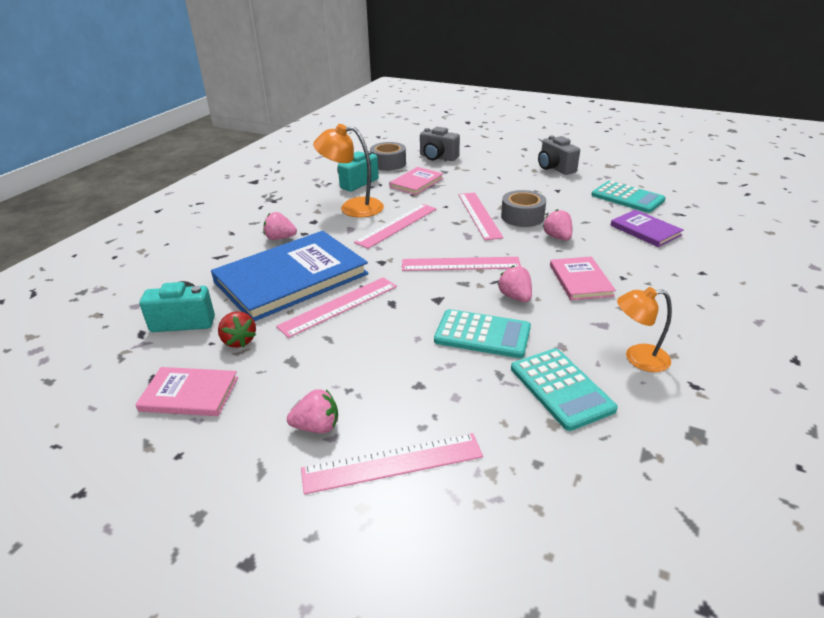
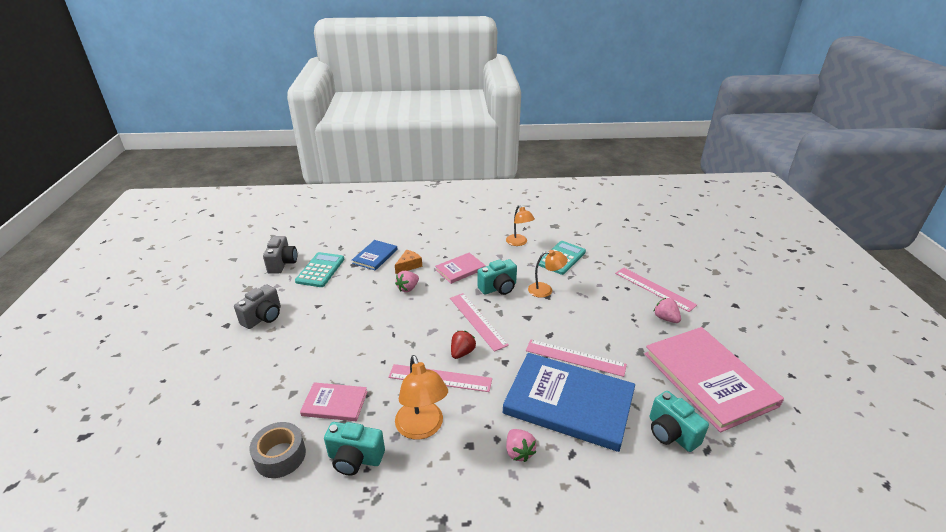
camera: 120 degrees left, 0 degrees up
pink book [135,367,238,416] -> pink book [644,327,784,432], size x2.03
red strawberry [218,311,256,348] -> red strawberry moved to [451,331,476,359]
grey camera [420,127,460,161] -> grey camera moved to [263,236,297,274]
turquoise calculator [434,309,531,358] -> orange lamp [528,250,568,298]
pink ruler [458,193,503,240] -> none
pink strawberry [498,266,532,302] -> turquoise camera [477,259,517,295]
grey tape [501,190,546,227] -> none
purple book [611,210,684,247] -> blue book [352,240,397,271]
none -> orange cheese [395,250,422,274]

